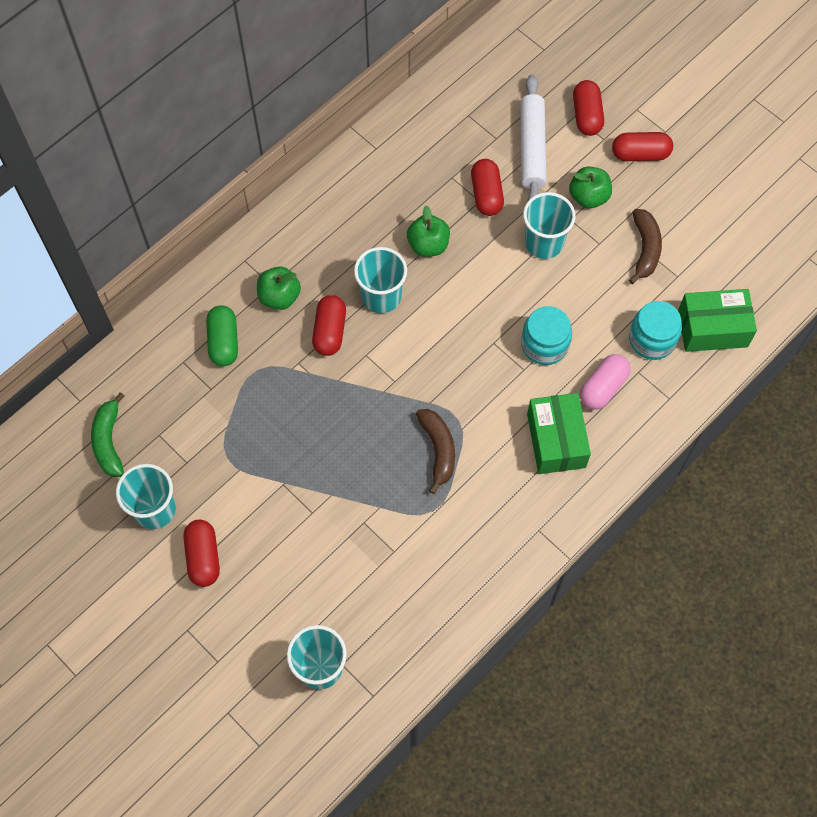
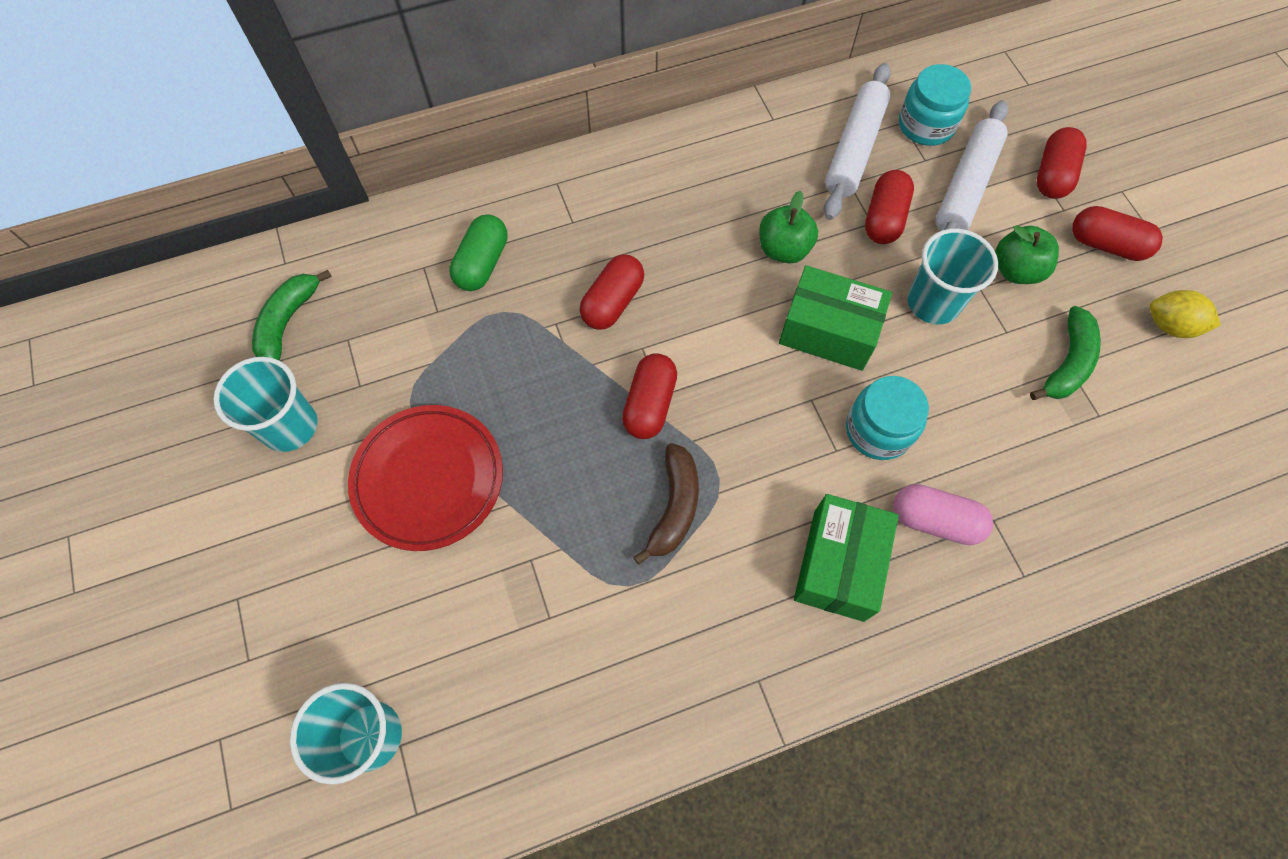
camera: 25 degrees right, 0 degrees up
red capsule [183,520,220,587] -> red capsule moved to [622,353,677,439]
green apple [257,267,301,310] -> none
turquoise cup [354,247,407,313] -> none
pink capsule [580,354,631,410] -> pink capsule turned 45 degrees clockwise [893,484,993,545]
brown banana [629,209,662,284] -> green banana [1030,306,1101,400]
turquoise jar [629,301,682,360] -> turquoise jar moved to [899,64,971,146]
green box [678,289,757,352] -> green box moved to [779,265,892,371]
none -> red plate [348,405,503,551]
none -> white rolling pin [823,63,891,220]
none -> yellow lemon [1150,290,1221,338]

